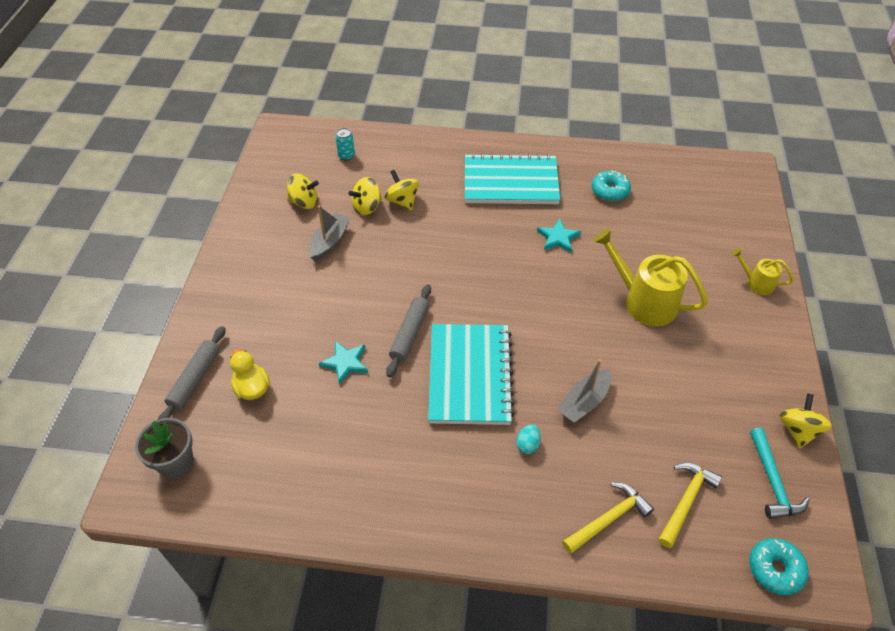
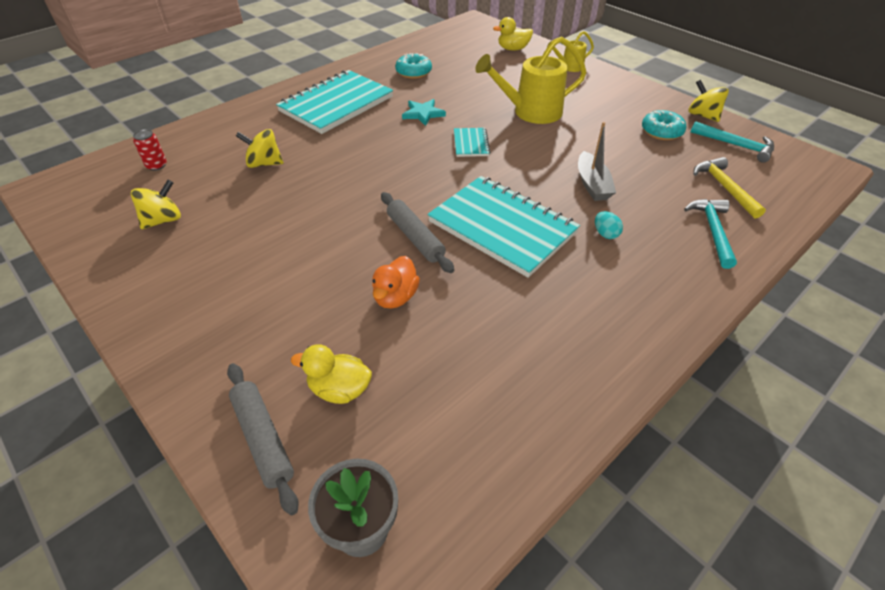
camera: 50 degrees left, 5 degrees down
grey boat [309,206,350,261] -> none
turquoise star [319,341,368,385] -> orange duck [372,256,420,309]
turquoise can [335,128,355,160] -> red can [133,129,167,171]
yellow spinning top [348,177,382,215] -> none
yellow hammer [562,482,654,554] -> turquoise hammer [684,199,737,269]
turquoise donut [749,538,809,595] -> turquoise donut moved to [642,110,687,140]
none -> turquoise notebook [454,128,490,157]
none -> yellow duck [493,17,533,50]

